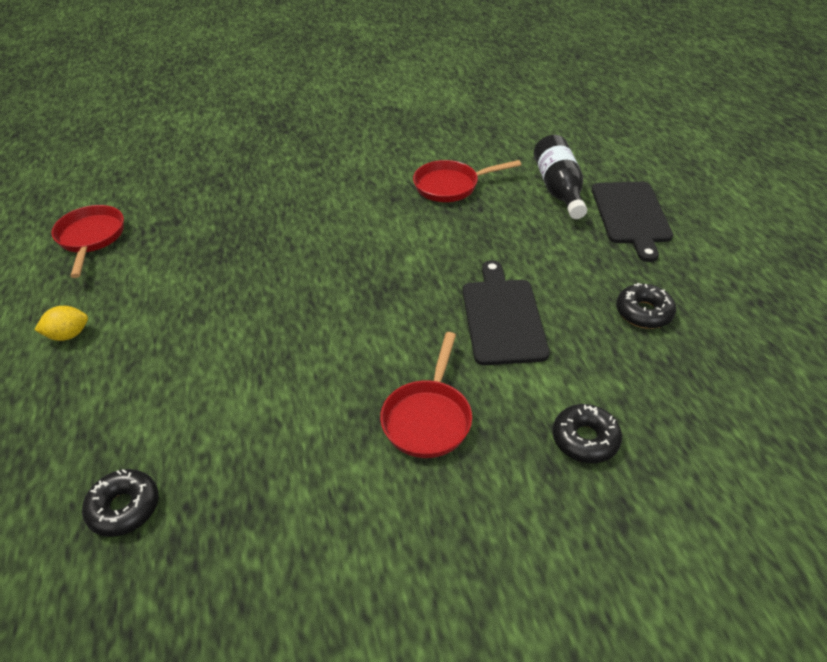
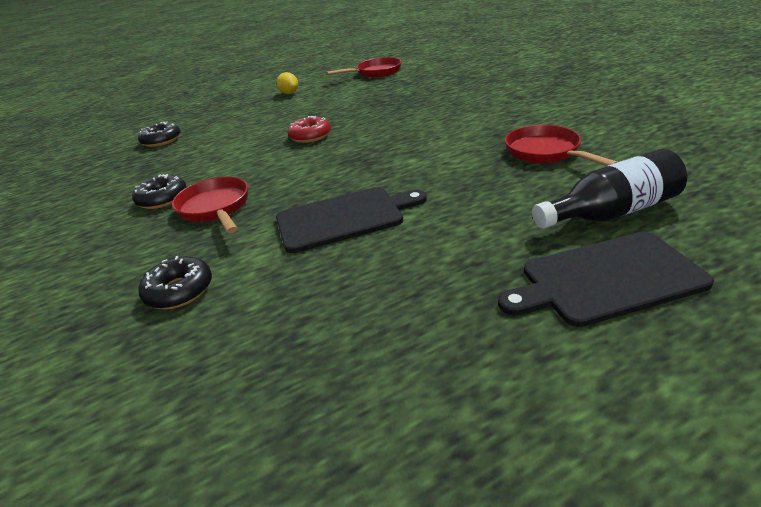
camera: 80 degrees right, 10 degrees down
red pan [380,332,472,458] -> red pan turned 60 degrees clockwise [172,177,248,233]
black donut [616,283,676,329] -> black donut moved to [132,174,187,209]
none -> red donut [287,116,331,143]

